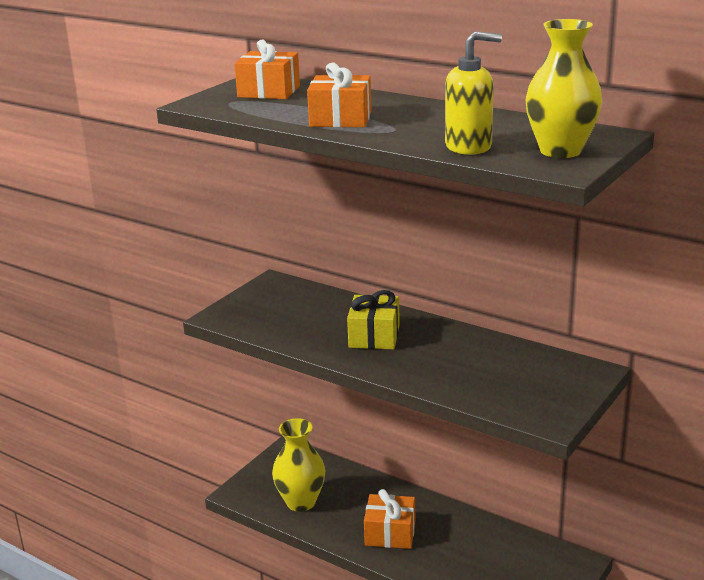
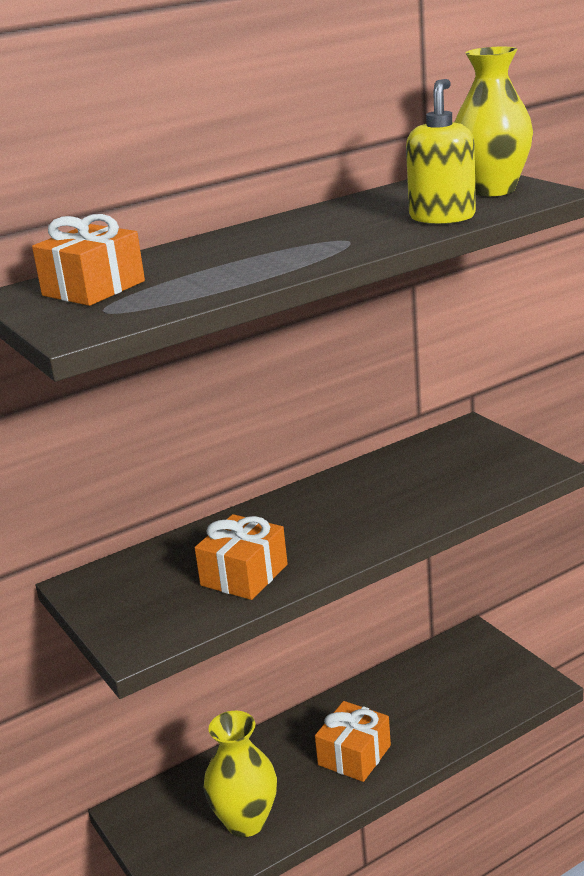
camera: 65 degrees left, 0 degrees up
orange gift [307,63,372,127] -> orange gift moved to [195,514,288,600]
yellow gift [347,290,400,349] -> none

